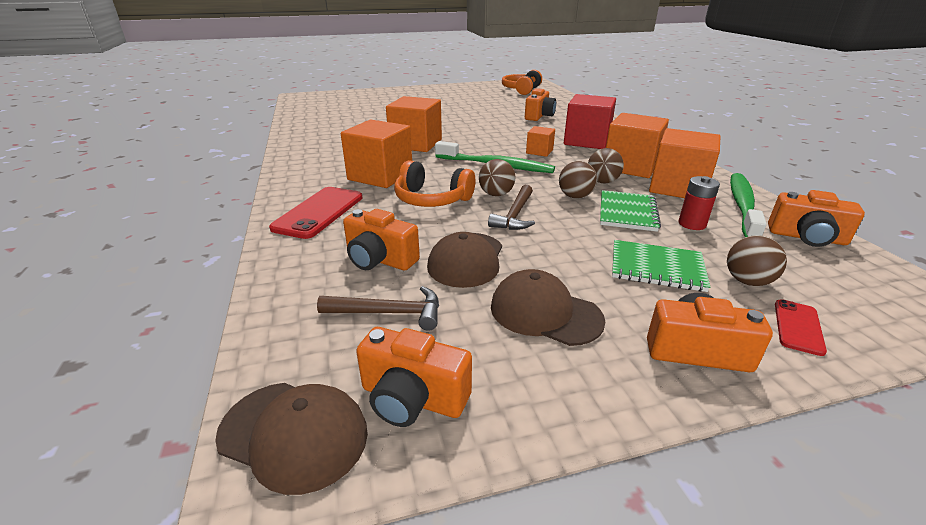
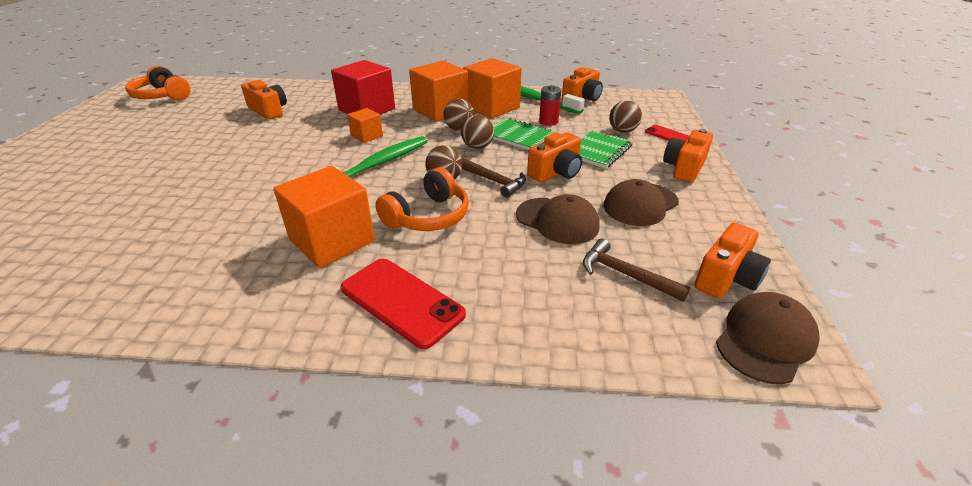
camera: 70 degrees left, 5 degrees up
brown hammer [317,286,439,331] -> brown hammer turned 75 degrees counterclockwise [583,238,690,302]
orange camera [343,209,420,270] -> orange camera moved to [527,132,582,182]
orange cube [386,96,442,152] -> none

